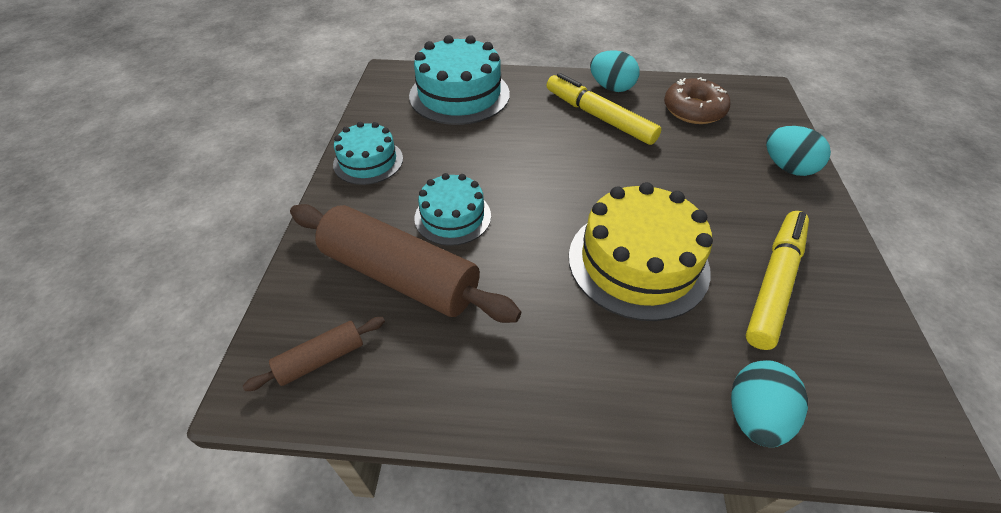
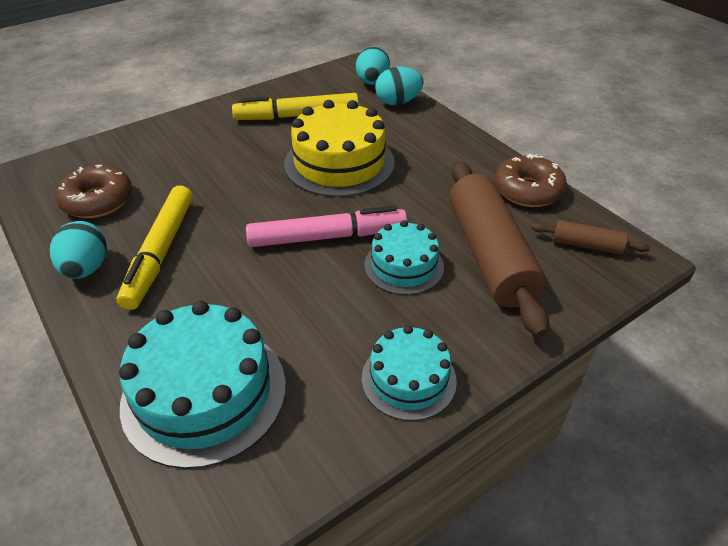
camera: 130 degrees left, 5 degrees down
turquoise egg [766,126,831,176] -> turquoise egg moved to [356,46,390,85]
none -> pink marker [246,206,407,247]
none -> brown donut [494,154,567,207]

